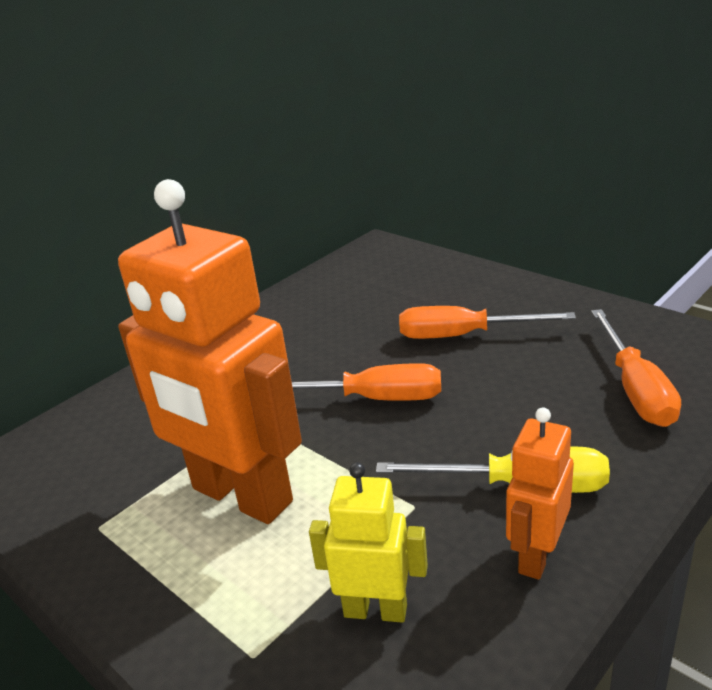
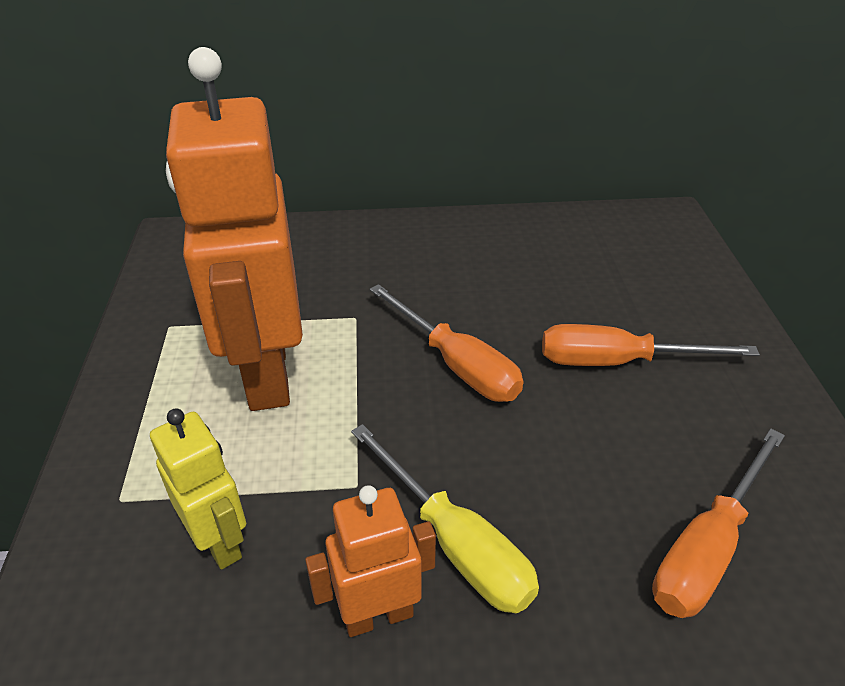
camera: 40 degrees right, 10 degrees up
orange screwdriver [399,306,576,339] -> orange screwdriver turned 45 degrees counterclockwise [542,324,760,366]

